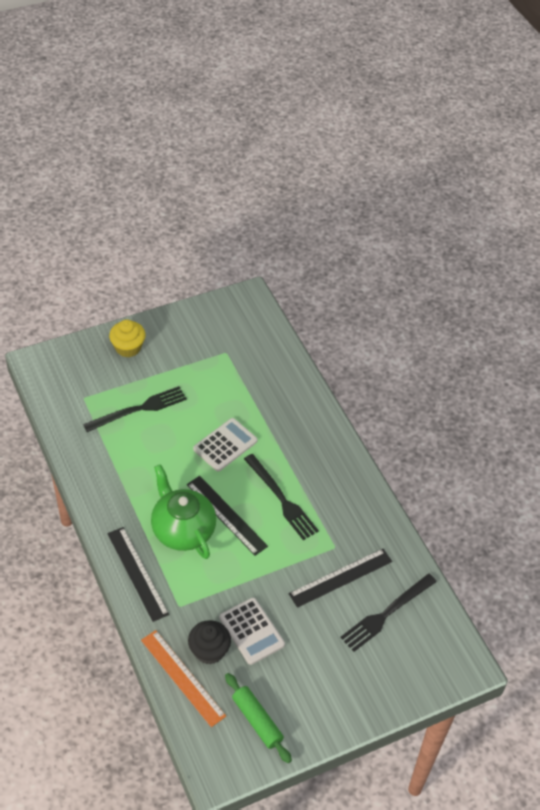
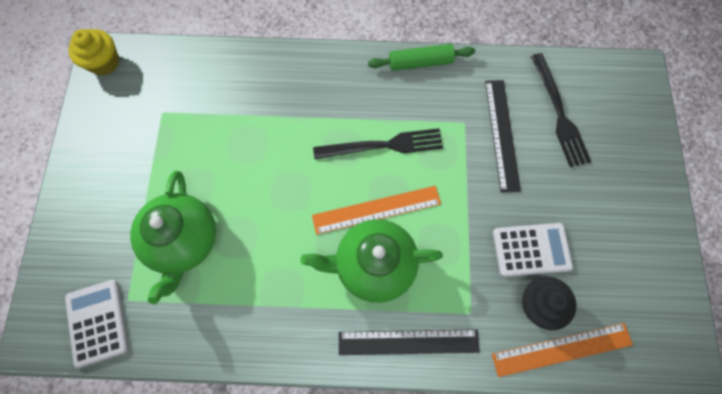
camera: 60 degrees left, 20 degrees up
black fork [83,386,187,432] -> green teapot [130,171,216,304]
yellow cupcake [109,319,146,357] -> yellow cupcake moved to [68,29,119,75]
black ruler [187,476,268,556] -> orange ruler [312,186,441,234]
white calculator [193,418,257,471] -> white calculator moved to [65,280,129,368]
green rolling pin [225,673,292,763] -> green rolling pin moved to [368,44,475,71]

